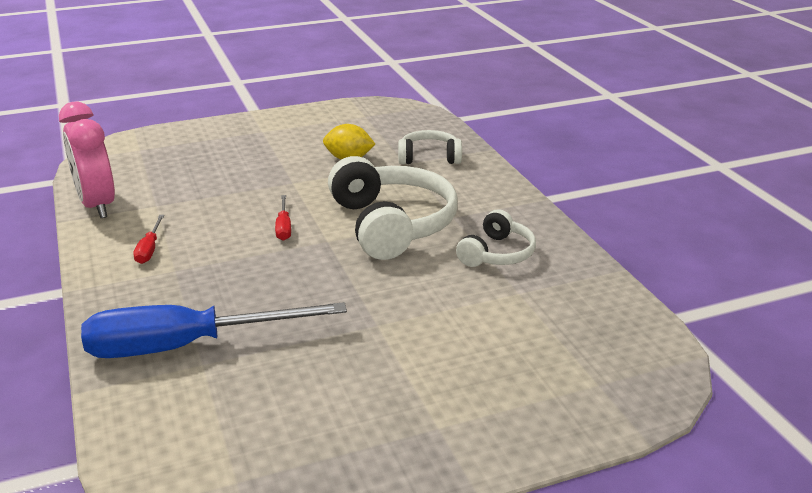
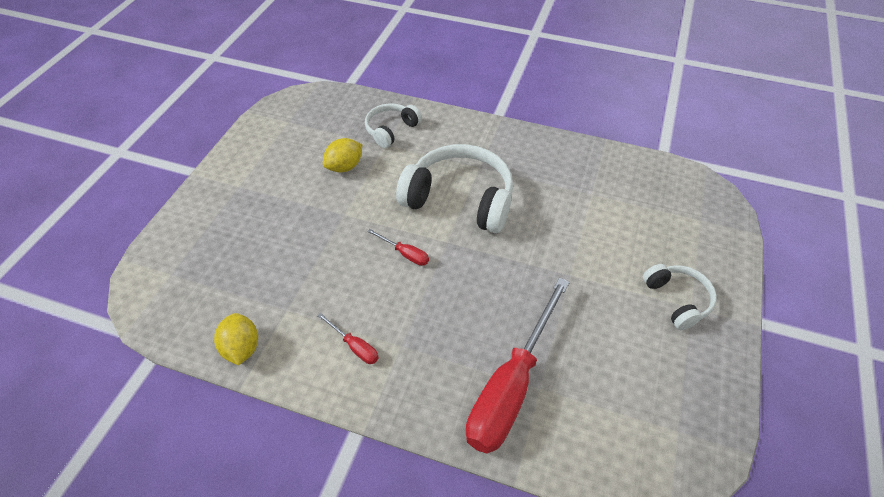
camera: 50 degrees left, 20 degrees up
pink clock [59,101,115,218] -> yellow lemon [214,313,258,366]
blue screwdriver [81,302,347,358] -> red screwdriver [466,278,570,454]
white headphones [456,209,536,267] -> white headphones moved to [643,264,717,330]

